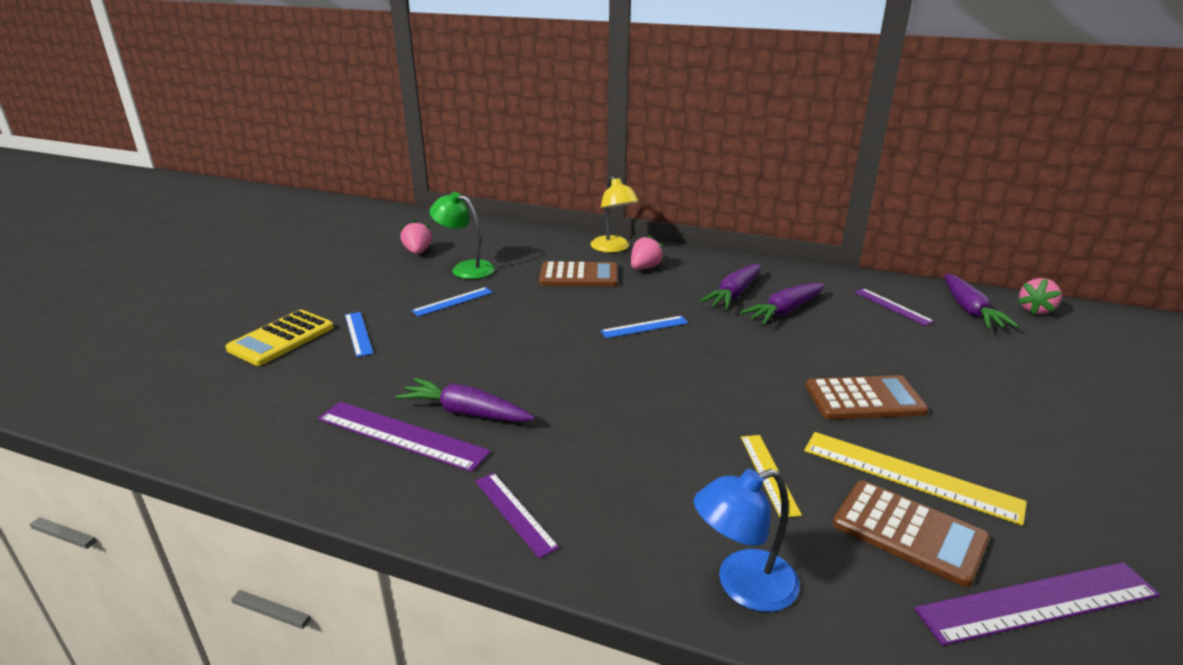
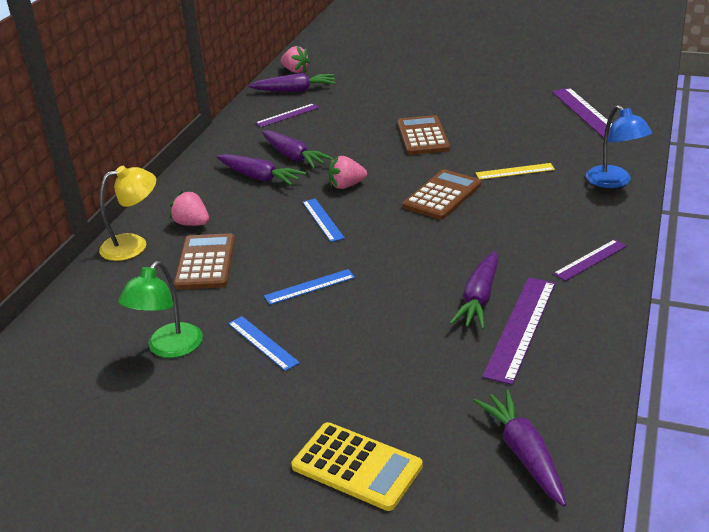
camera: 90 degrees left, 5 degrees up
blue ruler [345,312,374,357] -> blue ruler moved to [264,269,355,305]
pink strawberry [401,220,432,254] -> pink strawberry moved to [328,156,367,189]
yellow ruler [804,432,1027,526] -> none
brown calculator [833,480,990,587] -> brown calculator moved to [403,169,481,220]
none -> purple carrot [473,389,566,506]

